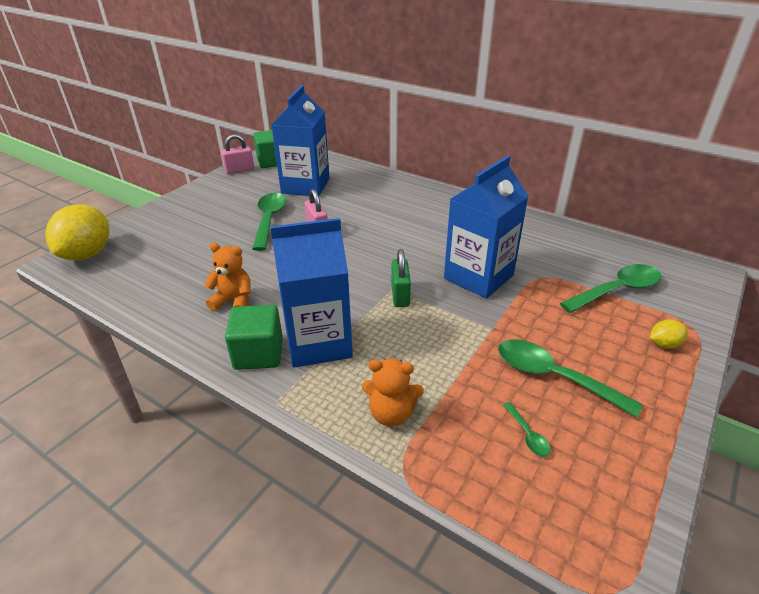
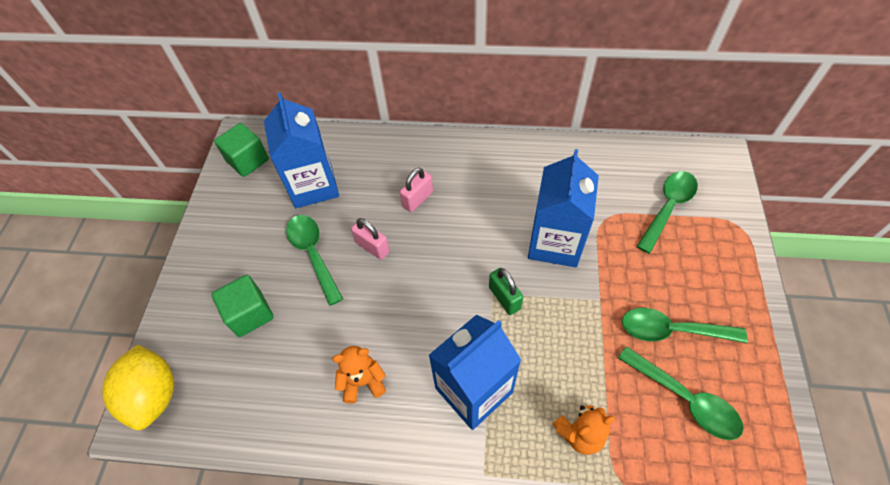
camera: 25 degrees left, 20 degrees up
pink padlock [221,134,254,174] -> pink padlock moved to [400,167,433,212]
green cube [225,305,283,370] -> green cube moved to [212,275,274,337]
green spoon [503,402,551,457] -> green spoon [618,346,744,440], size x2.21
yellow lemon [650,320,688,349] -> none

